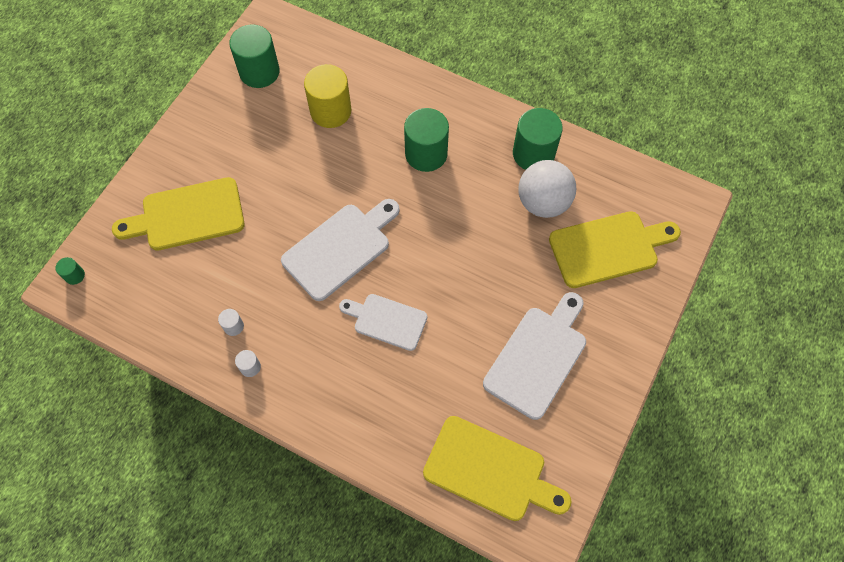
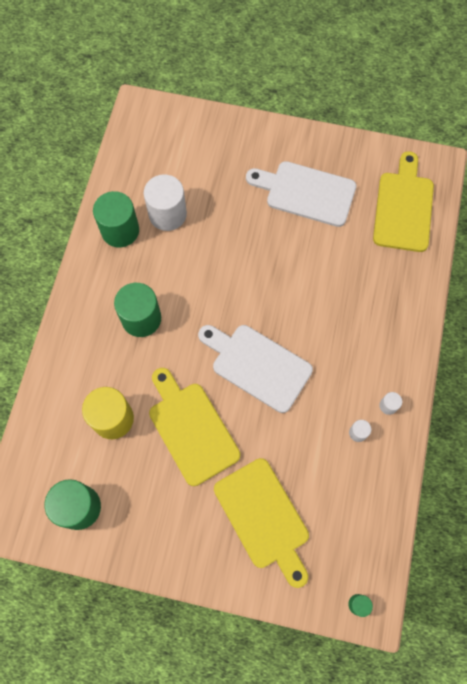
camera: 105 degrees left, 5 degrees up
white cutting board [339,294,427,351] -> none
white ball [518,160,576,218] -> white cylinder [144,175,187,231]
yellow cutting board [549,211,681,288] -> yellow cutting board moved to [149,368,240,486]

